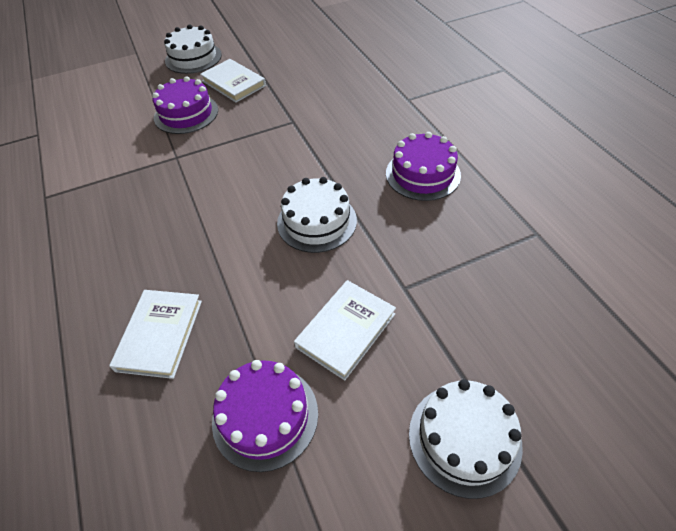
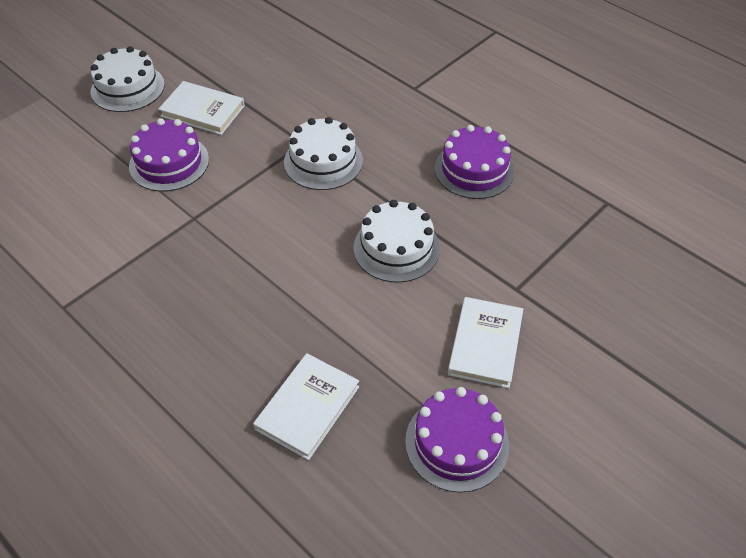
camera: 25 degrees left, 0 degrees up
white book [109,290,202,379] -> white book turned 45 degrees clockwise [253,353,359,460]
white cake [409,379,523,499] -> white cake moved to [284,117,363,190]

